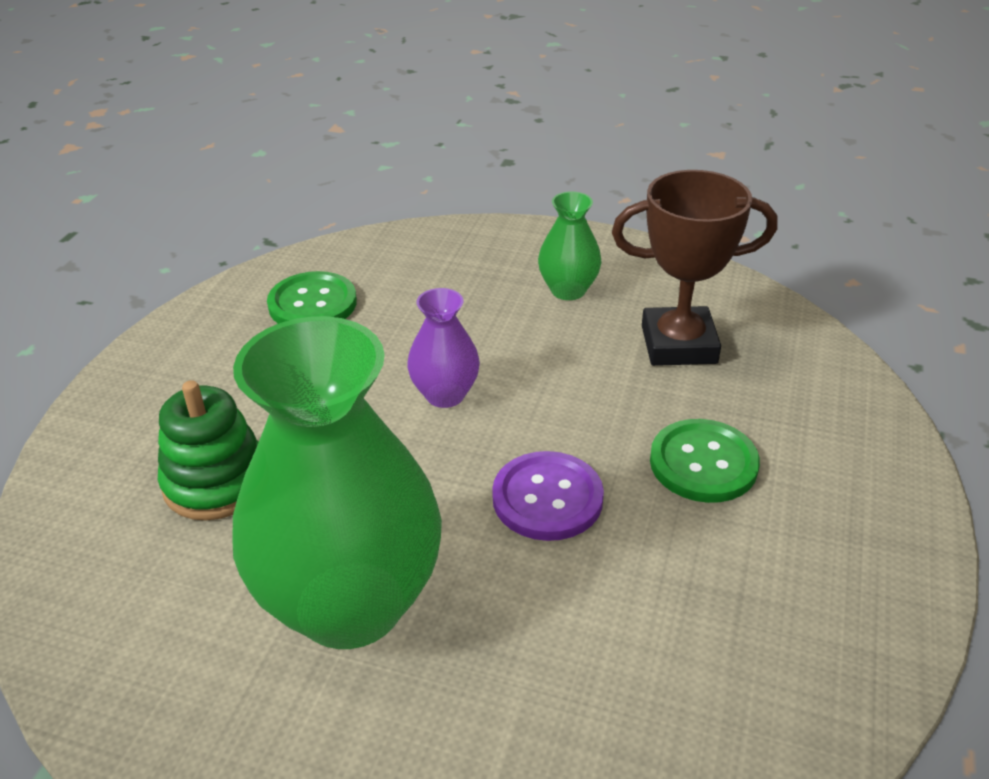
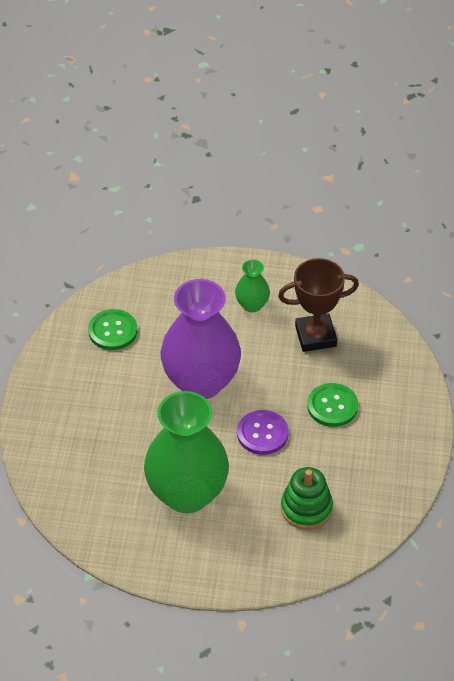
camera: 10 degrees left, 10 degrees up
green stacking toy [158,380,259,520] -> green stacking toy moved to [281,467,333,530]
purple vase [407,288,480,408] -> purple vase [161,279,241,399], size x2.20

